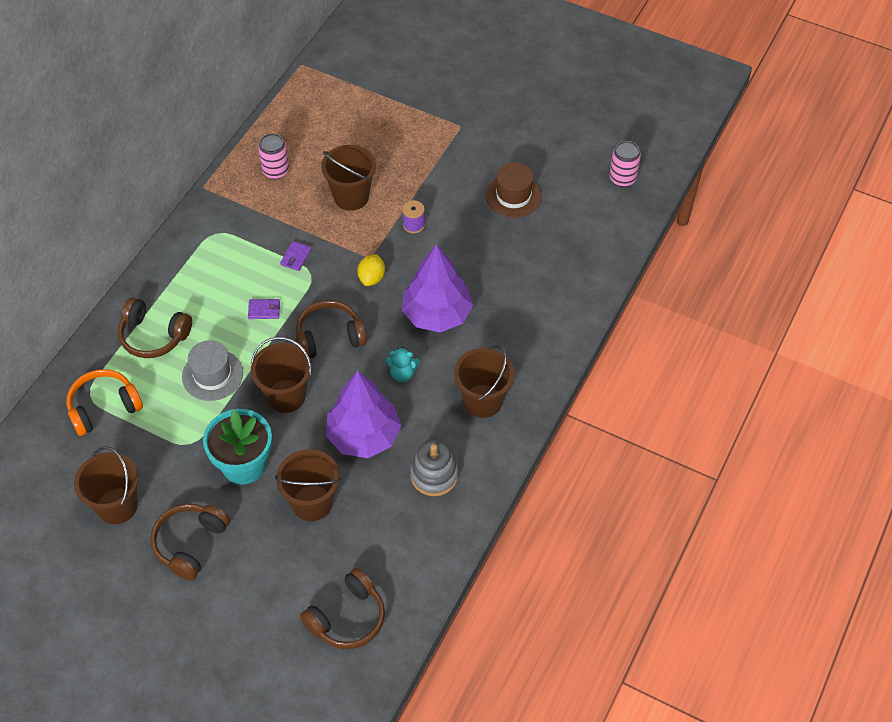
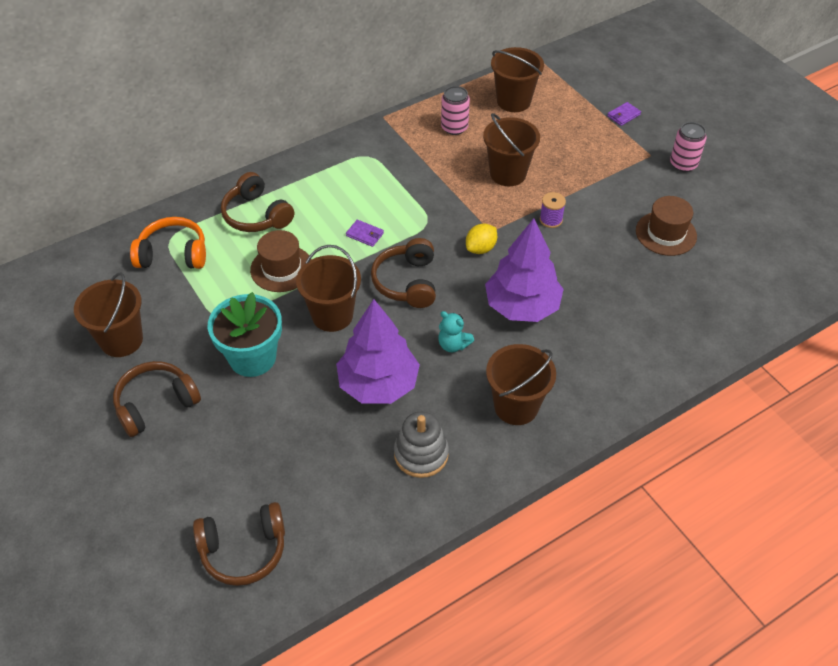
camera: 30 degrees right, 5 degrees down
grey hat [182,340,243,401] -> brown hat [250,230,312,292]
brown bucket [275,449,341,521] -> brown bucket moved to [491,47,544,112]
purple wallet [280,241,311,271] -> purple wallet moved to [607,102,641,126]
brown headphones [296,300,367,358] -> brown headphones turned 105 degrees counterclockwise [371,238,436,308]
pink can [609,141,641,187] -> pink can moved to [670,122,707,172]

